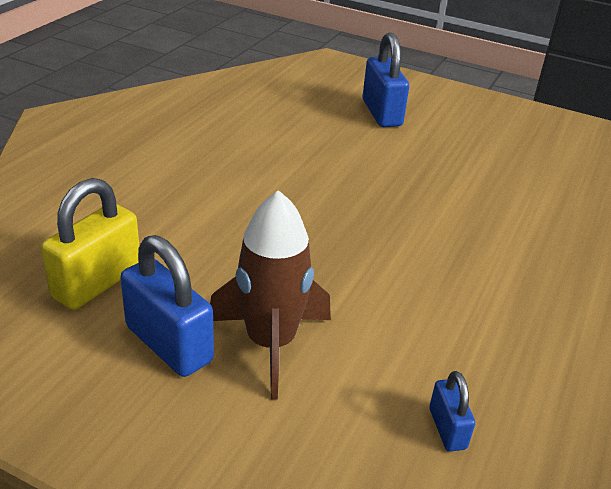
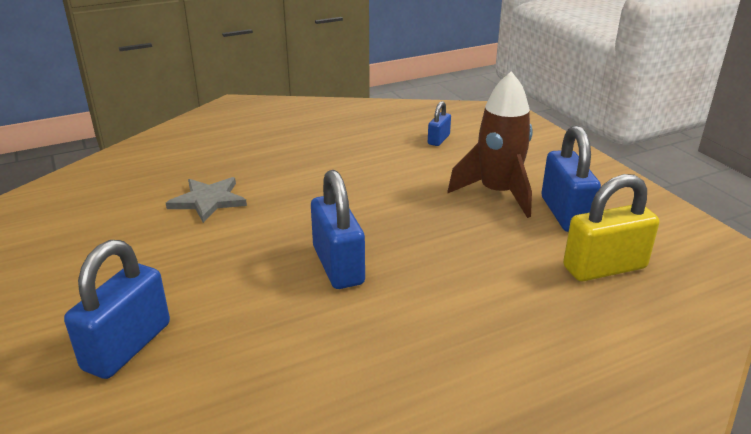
camera: 140 degrees left, 5 degrees down
none -> grey star [166,177,247,223]
none -> blue padlock [311,170,365,289]

